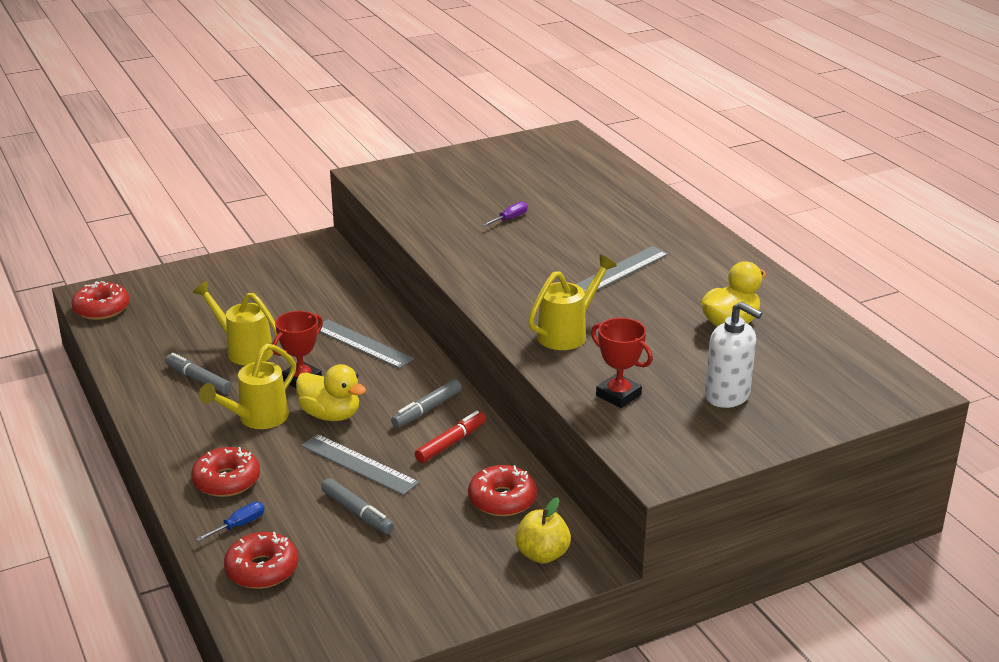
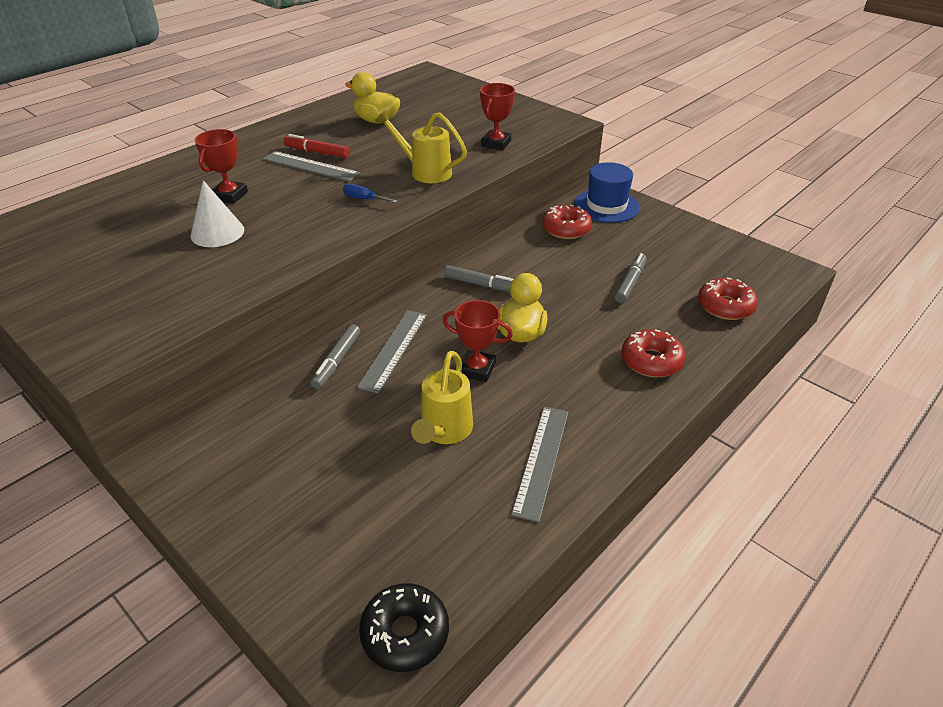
camera: 110 degrees left, 10 degrees up
red donut [71,281,130,320] -> black donut [359,583,449,672]
grey marker [165,353,232,394] -> grey marker moved to [310,324,360,389]
blue screwdriver [196,502,265,542] -> blue screwdriver moved to [343,183,397,203]
yellow watering can [199,344,296,429] -> none
grey ruler [301,434,419,495] -> grey ruler moved to [511,406,568,522]
red marker [415,411,486,463] -> red marker moved to [284,134,350,158]
purple screwdriver [483,202,528,226] -> white cone [191,180,244,247]
yellow apple [515,497,571,564] -> blue hat [574,162,640,223]
white soap dispenser [705,302,762,408] -> none
none -> red trophy [195,129,248,204]

